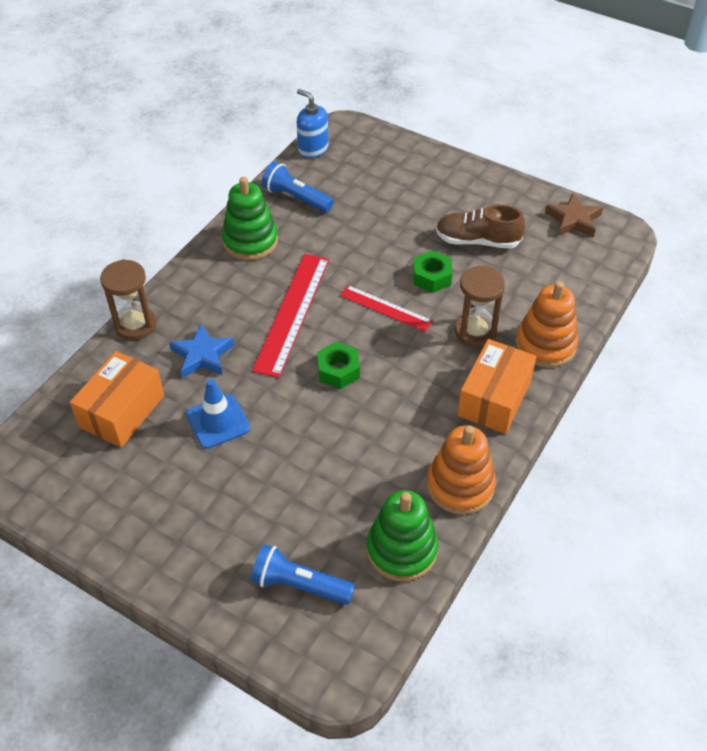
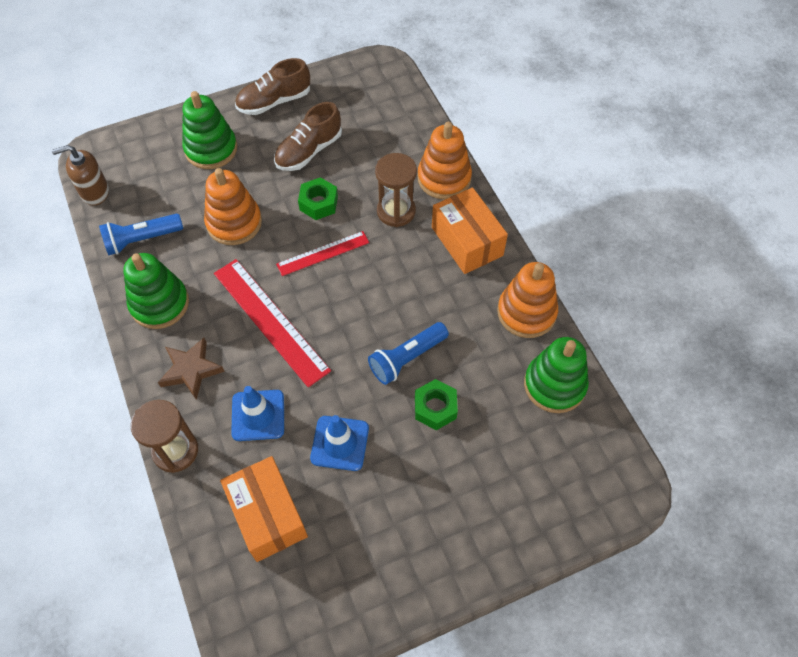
camera: 55 degrees left, 10 degrees up
blue star [169,323,234,378] -> blue traffic cone [231,386,284,441]
blue flashlight [251,544,355,605] -> blue flashlight moved to [368,322,449,385]
blue soap dispenser [297,89,328,158] -> brown soap dispenser [52,145,109,205]
green nut [317,342,360,389] -> green nut moved to [415,379,458,430]
brown star [545,193,603,237] -> brown star moved to [158,338,225,400]
none -> green stacking toy [182,91,237,169]
none -> orange stacking toy [204,168,262,245]
none -> brown shoe [235,58,310,115]

